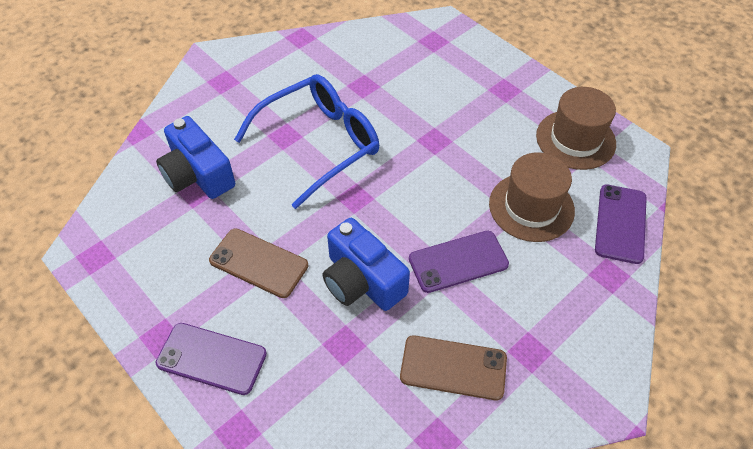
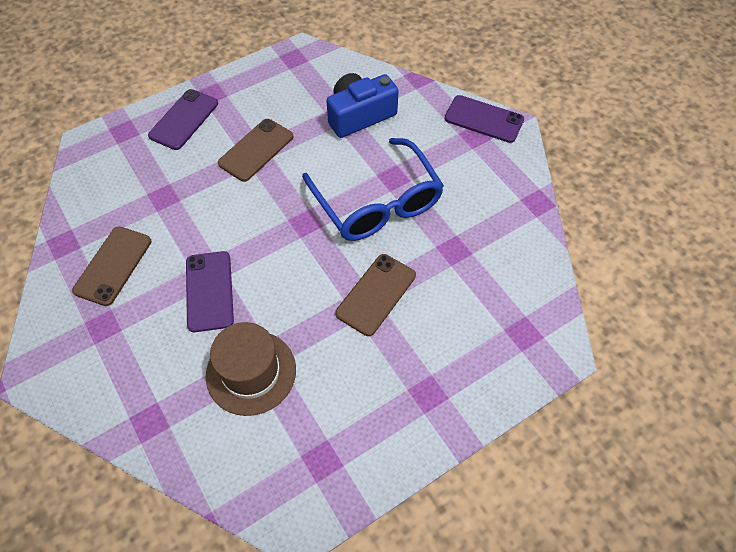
camera: 100 degrees right, 5 degrees up
blue camera [323,218,410,311] -> none
brown hat [536,87,616,170] -> none
purple phone [595,184,647,264] -> purple phone moved to [445,95,524,143]
none -> brown phone [335,254,416,336]

